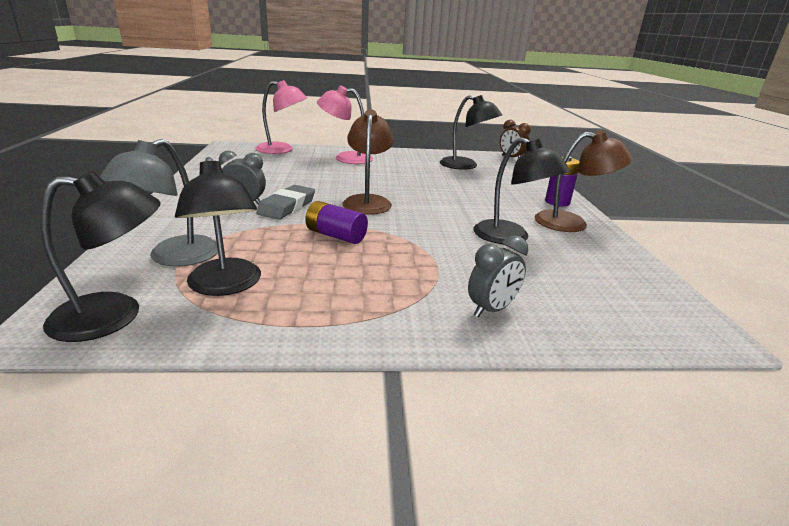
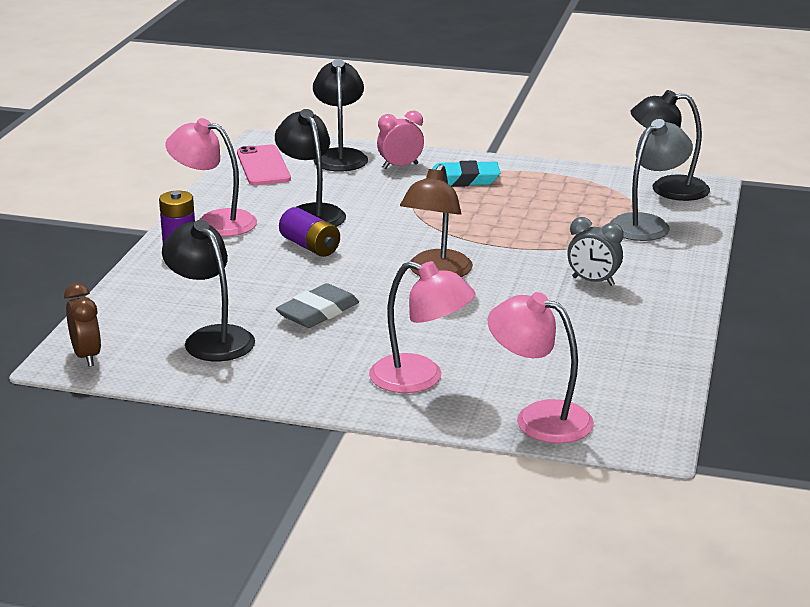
camera: 160 degrees left, 0 degrees up
black lamp [175,157,261,296] -> black lamp moved to [313,59,368,172]
grey eraser [256,185,315,220] -> grey eraser moved to [276,283,359,328]
purple battery [305,201,368,244] -> purple battery moved to [279,207,340,257]
grey clock [468,235,528,318] -> pink clock [377,111,424,169]
brown lamp [534,130,633,232] -> pink lamp [165,118,257,237]
none -> pink phone [237,145,291,185]
none -> turquoise eraser [432,160,500,187]

